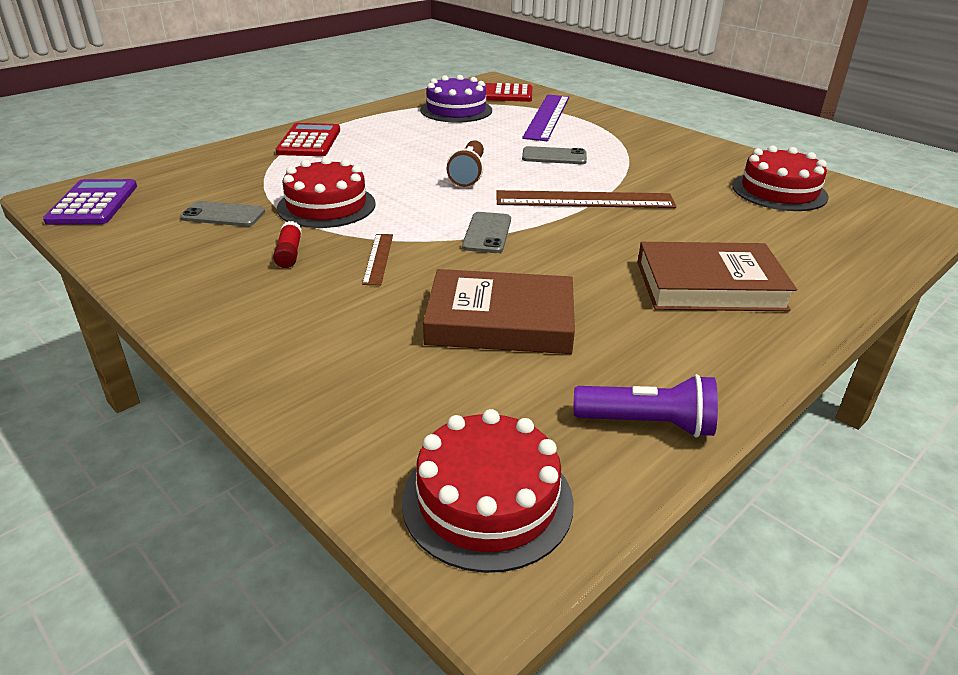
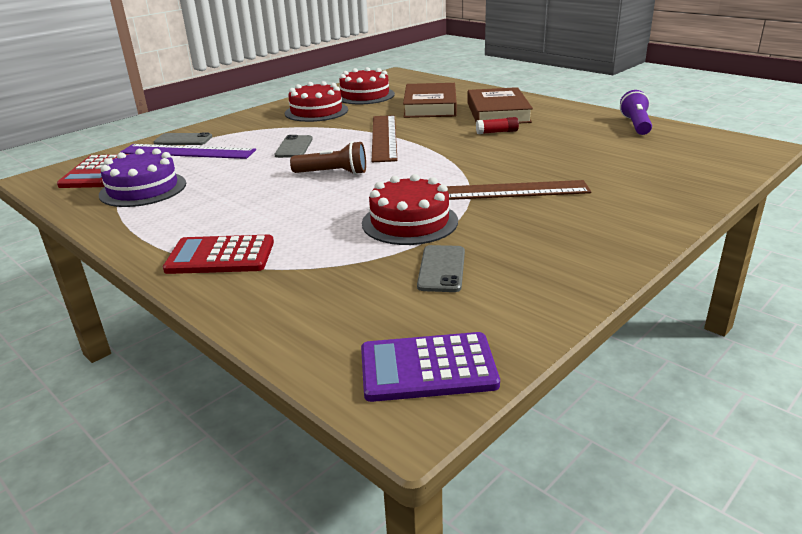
camera: 90 degrees left, 5 degrees down
red glue stick [273,221,302,268] -> red glue stick moved to [476,117,519,134]
brown ruler [362,234,393,285] -> brown ruler [447,180,591,200], size x2.01
red cake [402,409,574,573] -> red cake moved to [285,81,348,122]
brown book [423,269,575,354] -> brown book moved to [403,83,457,118]
grey phone [462,212,511,253] -> grey phone moved to [153,132,212,145]

